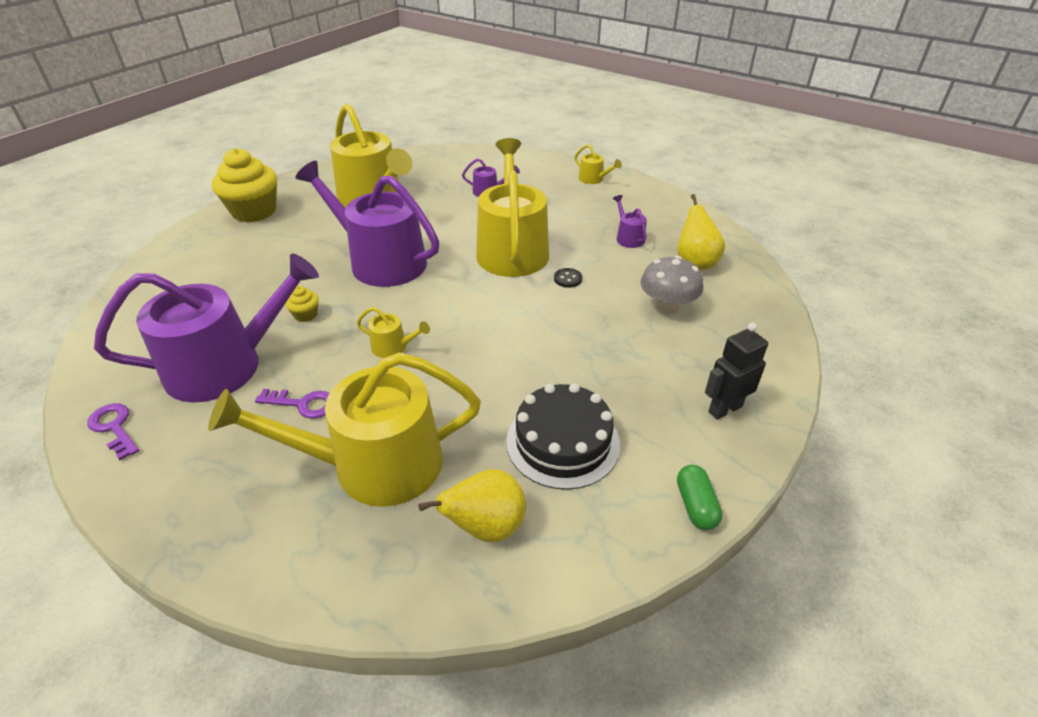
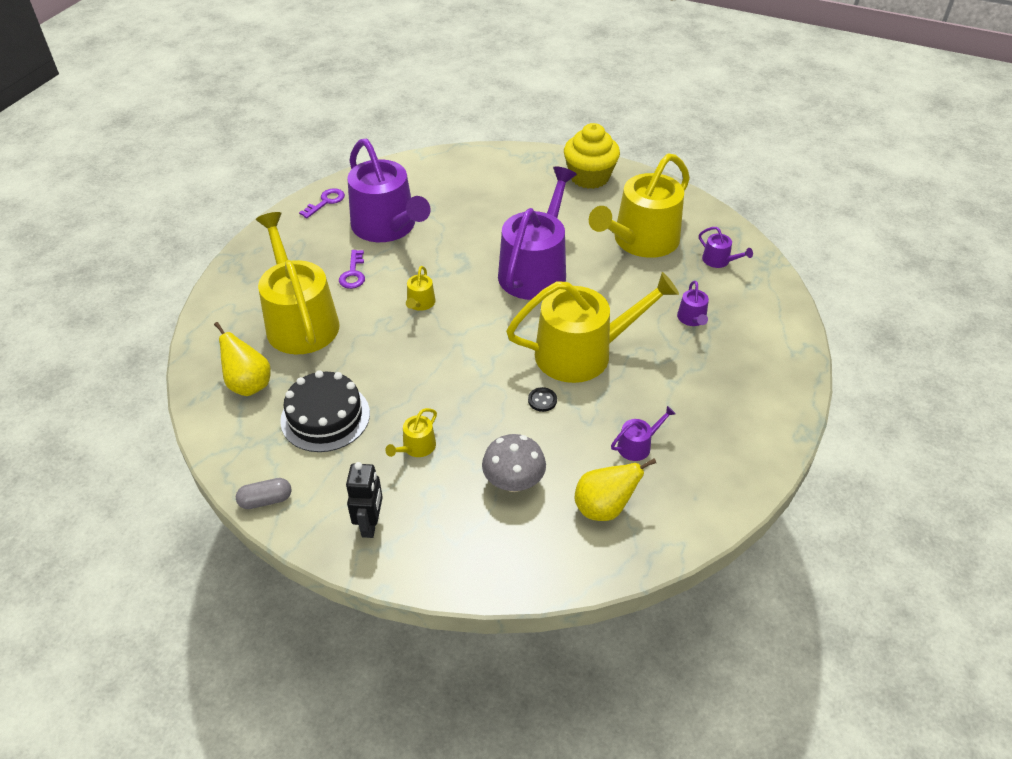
camera: 80 degrees right, 5 degrees up
yellow cupcake [285,286,319,322] -> none
yellow watering can [575,144,622,184] -> yellow watering can moved to [385,408,437,457]
green capsule [677,465,723,530] -> grey capsule [236,478,291,509]
black robot [705,323,768,420] -> black robot turned 45 degrees clockwise [346,462,383,538]
none -> purple watering can [699,227,753,268]

